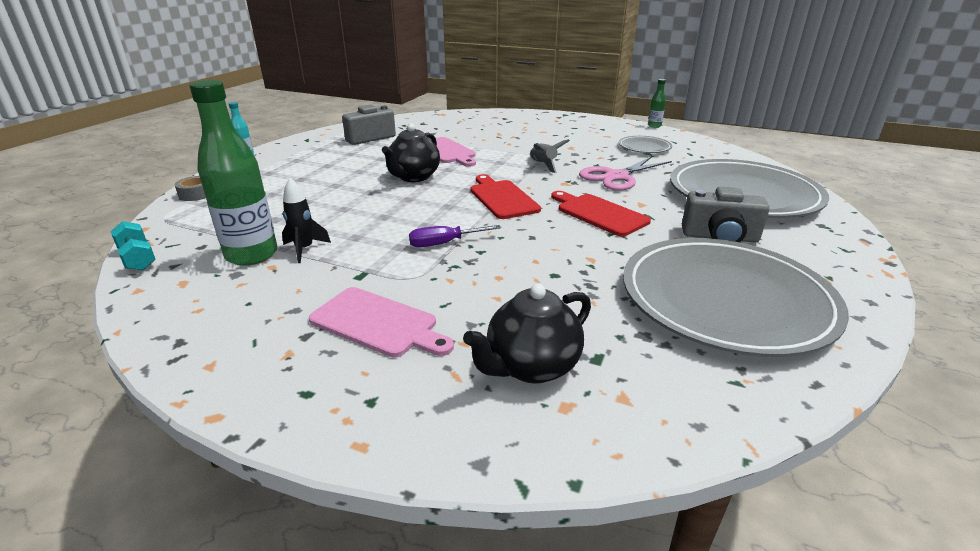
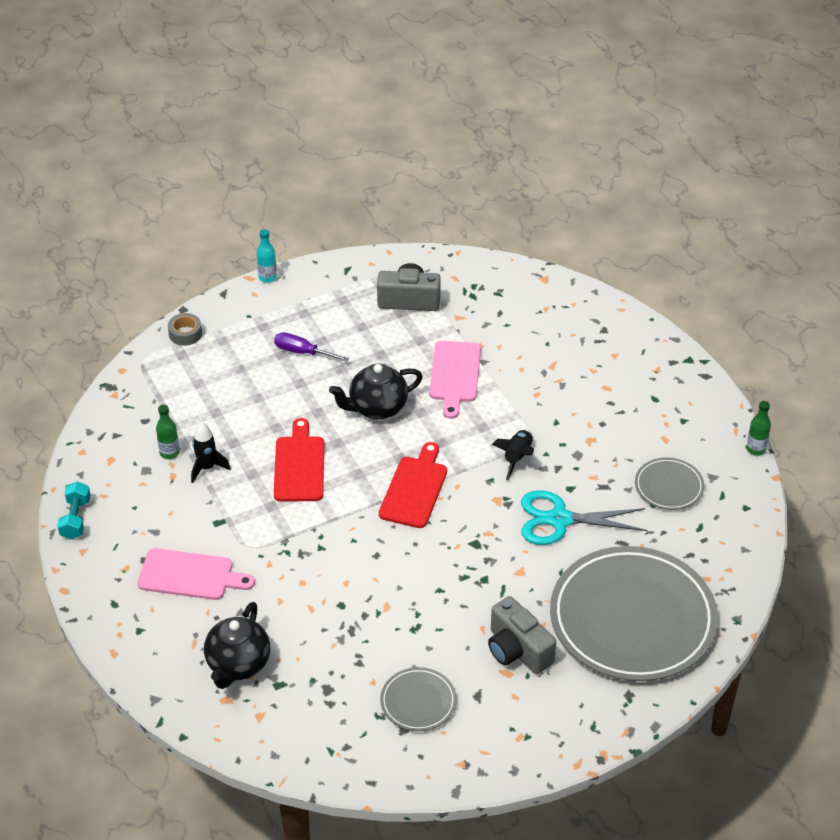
camera: 40 degrees right, 15 degrees up
turquoise dumbbell [110,221,156,270] -> turquoise dumbbell moved to [57,481,91,539]
green bottle [190,80,277,266] -> green bottle [156,405,179,459], size x0.46
pink cutting board [309,287,454,357] -> pink cutting board turned 60 degrees counterclockwise [137,548,255,600]
purple screwdriver [409,225,501,247] -> purple screwdriver moved to [274,332,349,362]
black teapot [463,284,591,384] -> black teapot turned 75 degrees counterclockwise [204,602,270,689]
grey rocket [530,139,570,173] -> black rocket [492,429,534,480]
red cutting board [551,191,651,237] -> red cutting board moved to [274,418,324,502]
pink scissors [579,156,672,191] -> turquoise scissors [521,490,647,545]
grey plate [623,238,849,357] -> grey plate [380,667,457,731], size x0.44

